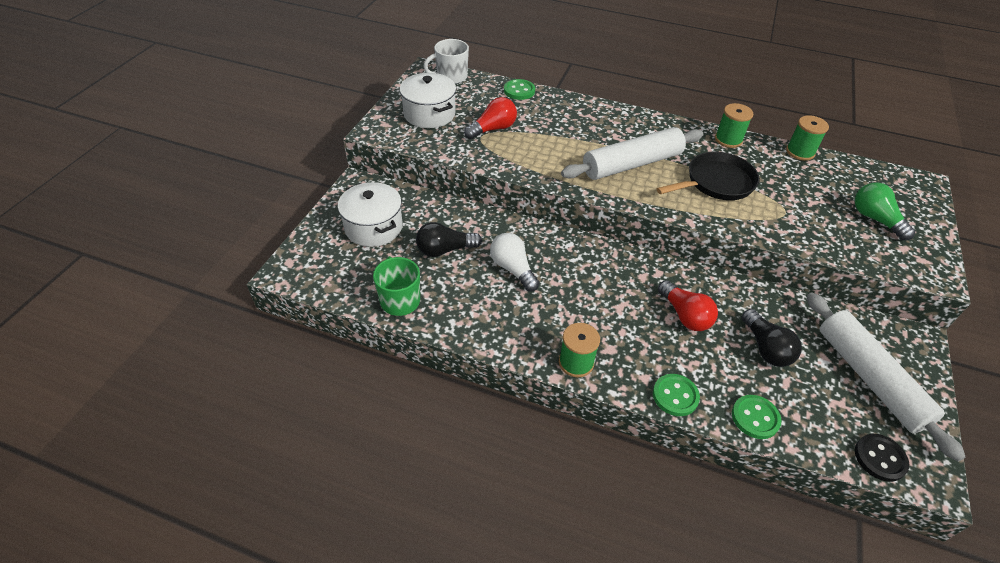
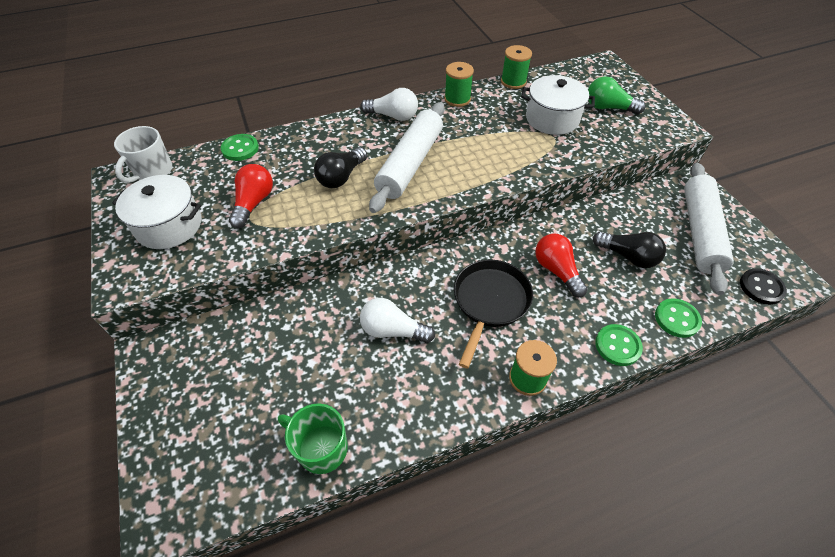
camera: 40 degrees left, 5 degrees up
white pot [338,182,403,247] -> white pot moved to [521,75,595,135]
black light bulb [416,222,482,257] -> black light bulb moved to [314,147,367,188]
black pan [656,152,760,200] -> black pan moved to [454,259,533,369]
red light bulb [658,280,718,331] -> red light bulb turned 135 degrees counterclockwise [535,234,588,297]
white rolling pin [807,293,965,462] -> white rolling pin turned 75 degrees clockwise [684,163,734,295]
none -> white light bulb [360,88,418,121]

